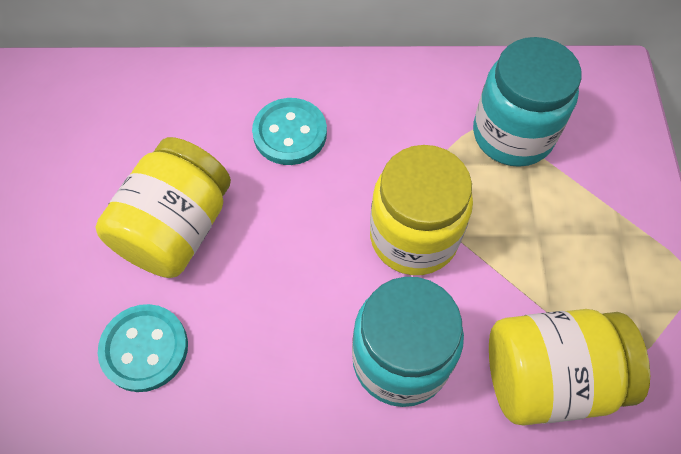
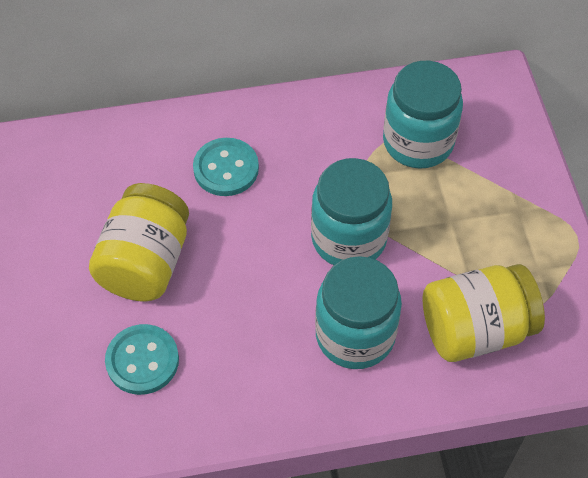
camera: 10 degrees left, 5 degrees down
yellow jar [370,145,473,275] -> turquoise jar [311,158,392,265]

